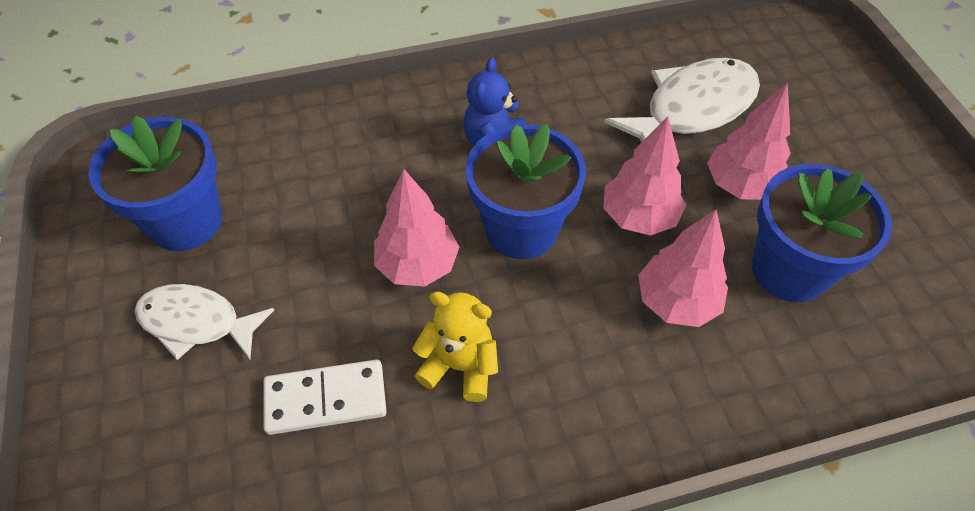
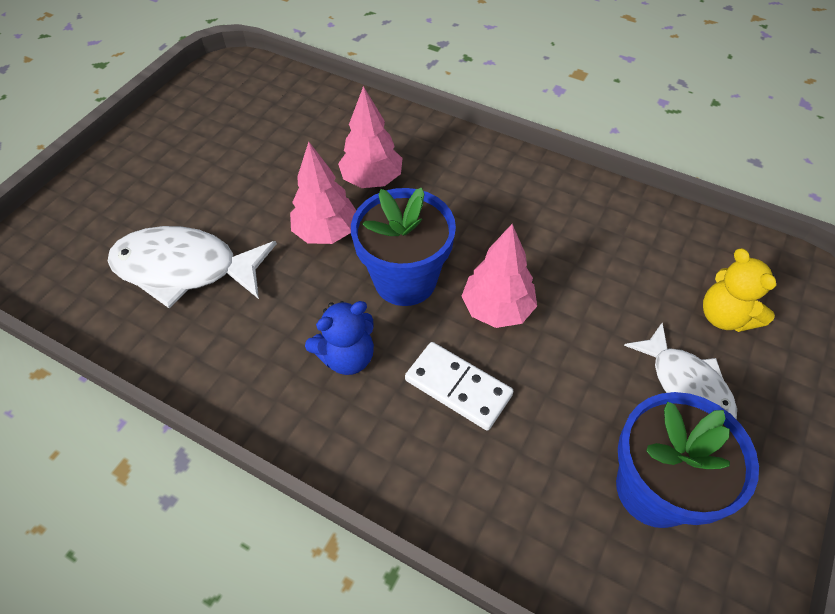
camera: 135 degrees left, 0 degrees up
white domino [264,359,387,435] -> white domino moved to [405,342,513,430]
yellow teddy bear [412,292,498,402] -> yellow teddy bear moved to [703,248,776,332]
pink tree [707,83,791,200] -> none
blue flower pot [752,164,892,302] -> none

